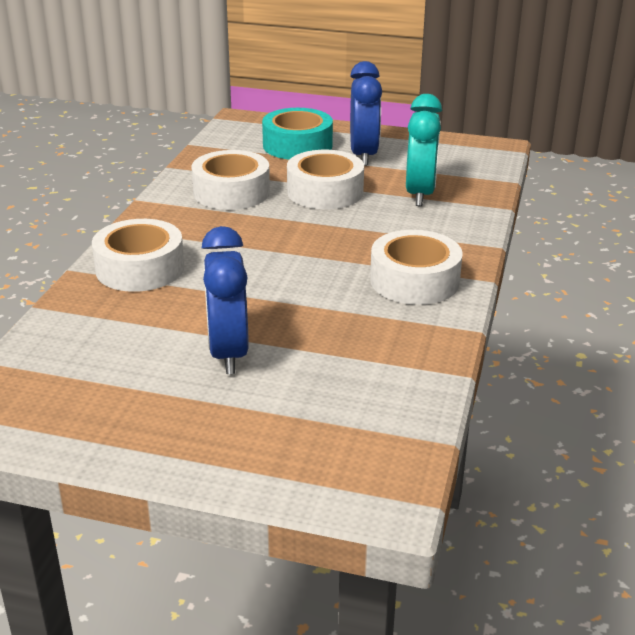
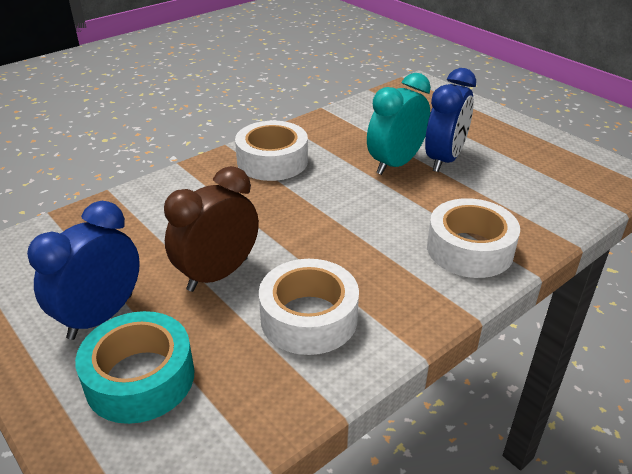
camera: 145 degrees left, 5 degrees up
white tape [287,150,364,209] -> brown clock [164,166,259,292]
turquoise clock [406,94,442,206] -> turquoise clock moved to [367,73,431,175]

